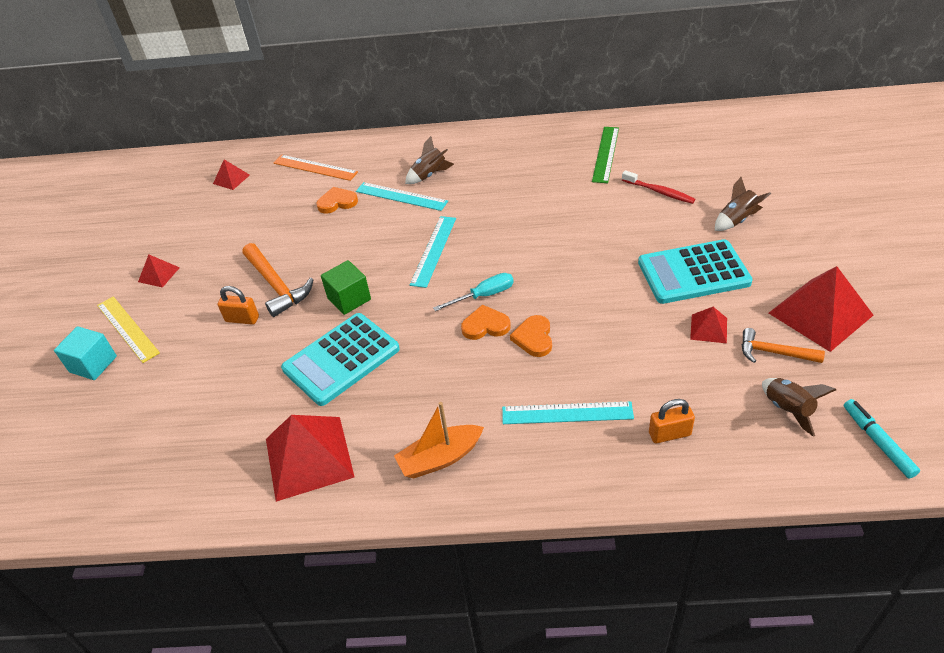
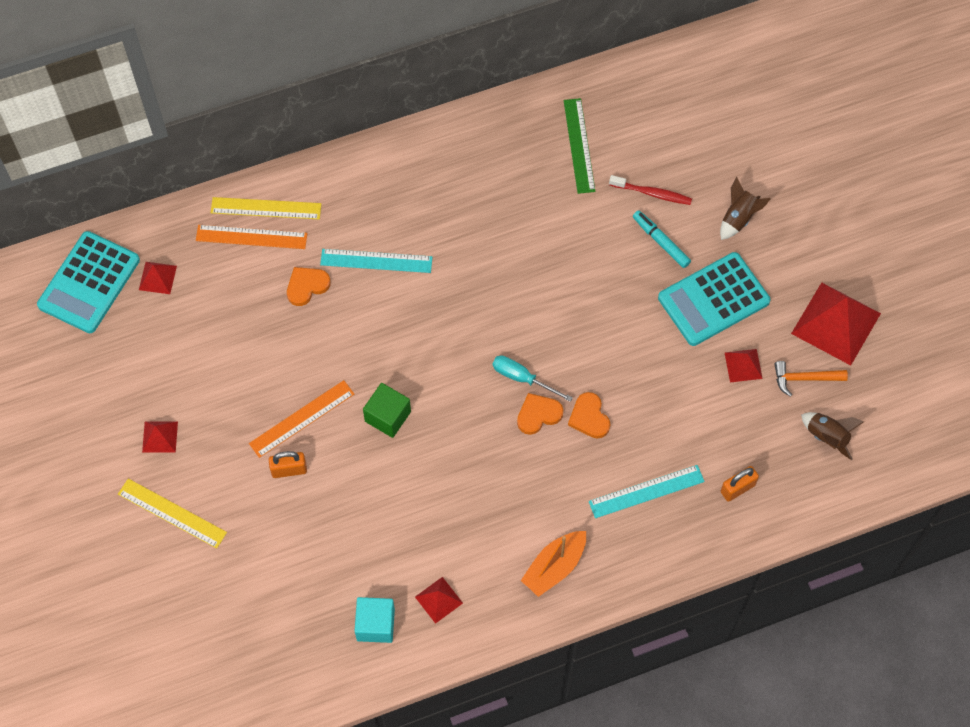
camera: 25 degrees left, 20 degrees up
turquoise cube [54,326,117,380] -> turquoise cube moved to [355,597,395,643]
orange hammer [242,243,314,317] -> orange ruler [249,380,354,458]
red pyramid [266,415,355,502] -> red pyramid [415,577,463,624], size x0.49
turquoise calculator [281,313,400,406] -> turquoise calculator moved to [37,231,140,333]
brown rocket [405,136,454,184] -> none
turquoise ruler [410,216,456,288] -> none
turquoise screwdriver [433,273,514,311] -> turquoise screwdriver turned 105 degrees counterclockwise [492,355,573,402]
turquoise marker [844,399,920,479] -> turquoise marker moved to [633,210,691,268]
none -> yellow ruler [211,197,321,219]

